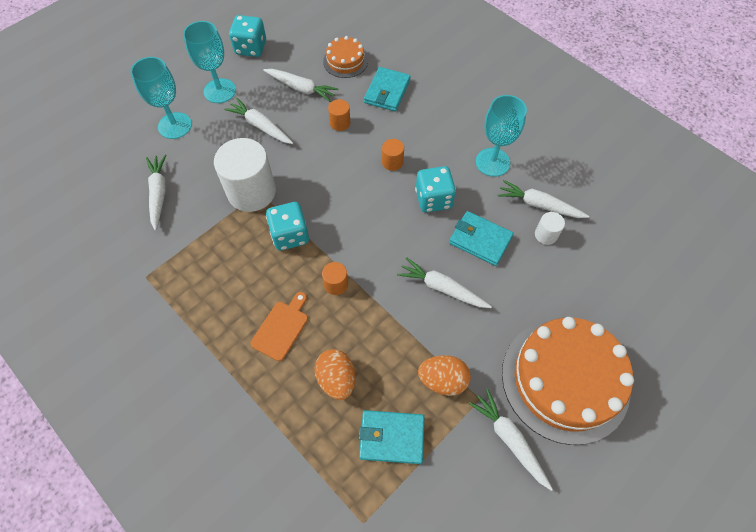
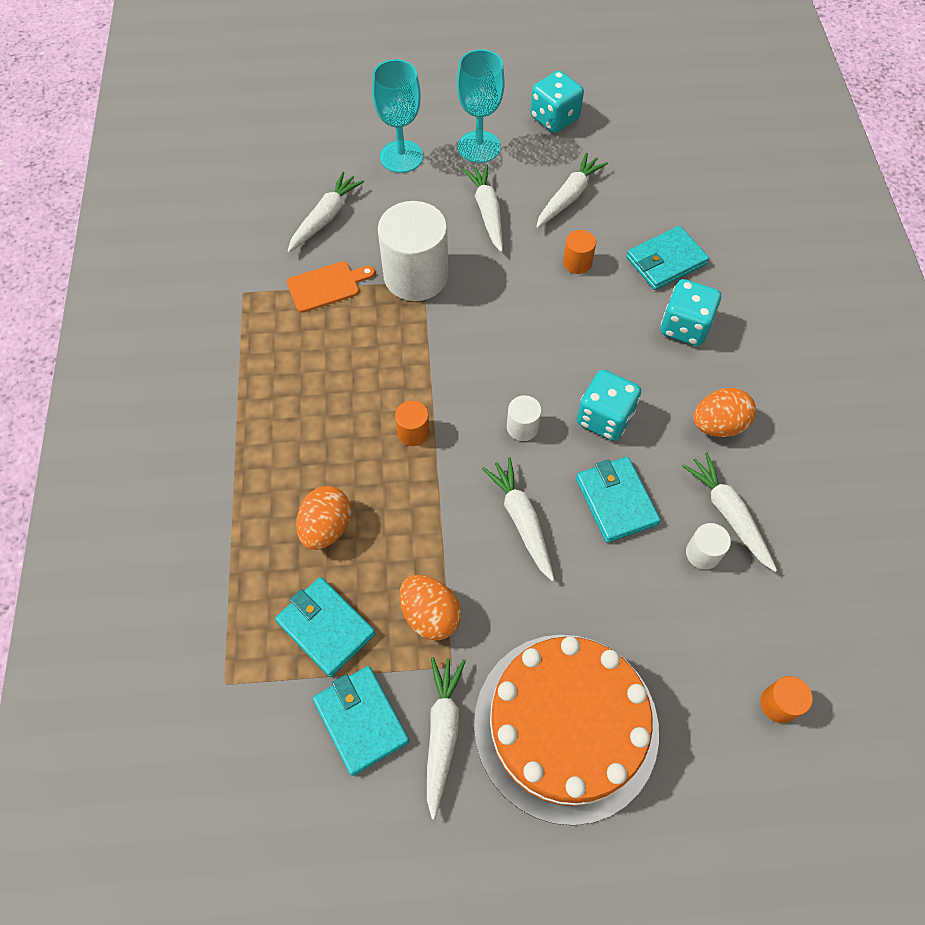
camera: 40 degrees right, 0 degrees up
orange cutting board [251,292,308,361] -> orange cutting board moved to [287,261,375,313]
white carrot [263,69,338,102] -> white carrot turned 120 degrees counterclockwise [536,152,608,228]
turquoise dice [266,202,309,251] -> turquoise dice moved to [661,279,721,346]
orange cake [323,36,368,78] -> none
orange cylinder [382,139,404,171] -> orange cylinder moved to [760,676,813,723]
turquoise goblet [475,95,527,177] -> orange egg [693,388,756,437]
none -> turquoise wallet [313,666,409,776]
none -> white cylinder [507,395,542,441]

